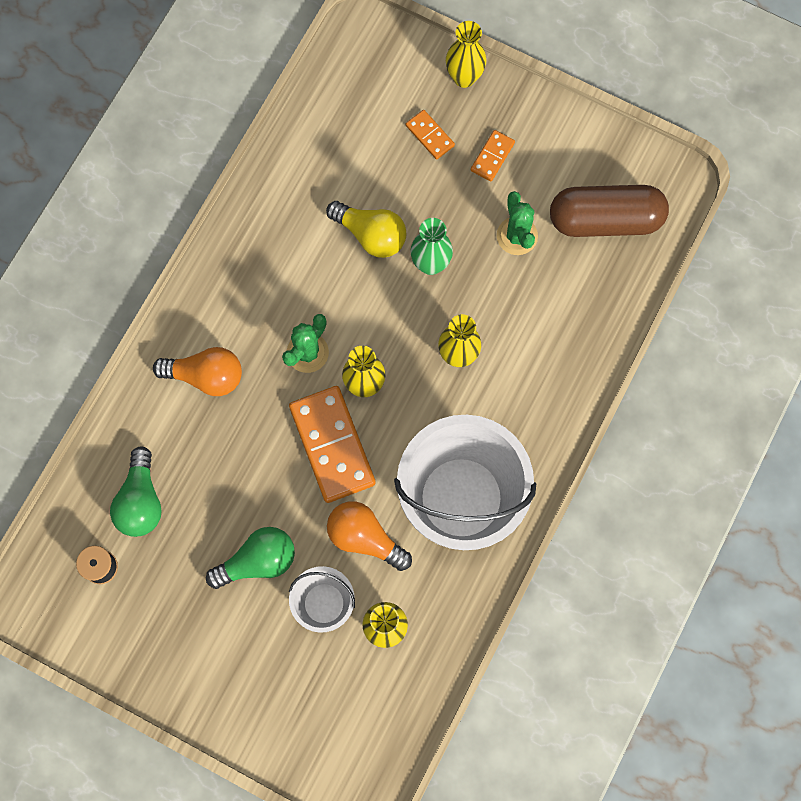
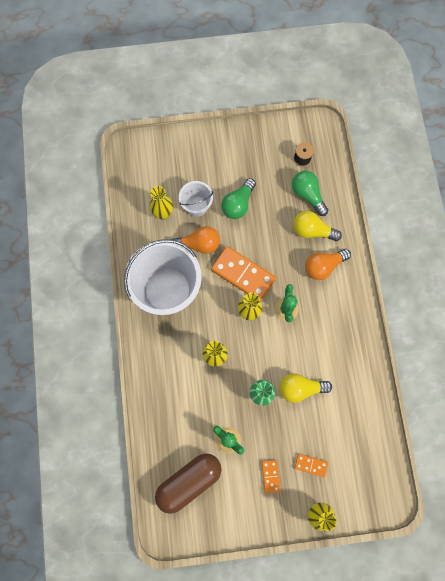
camera: 145 degrees right, 0 degrees up
none -> yellow light bulb [293,211,342,241]

